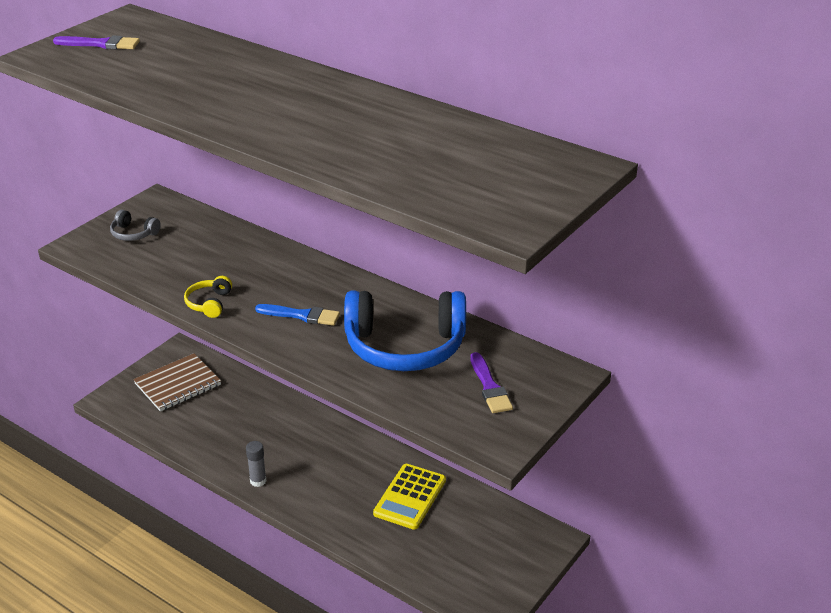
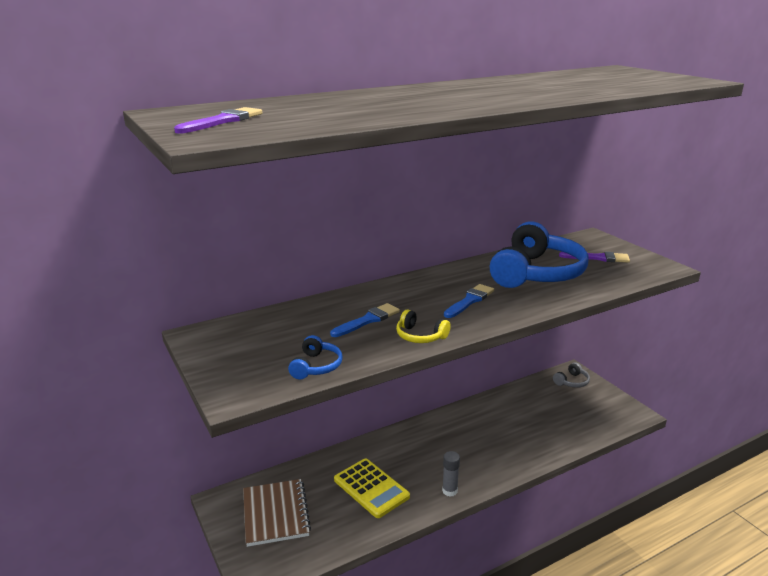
camera: 65 degrees left, 10 degrees down
grey headphones [110,210,161,241] -> grey headphones moved to [553,362,590,388]
yellow calculator [373,464,446,530] -> yellow calculator moved to [334,458,410,518]
none -> blue headphones [288,335,343,379]
none -> blue brush [330,303,400,337]

